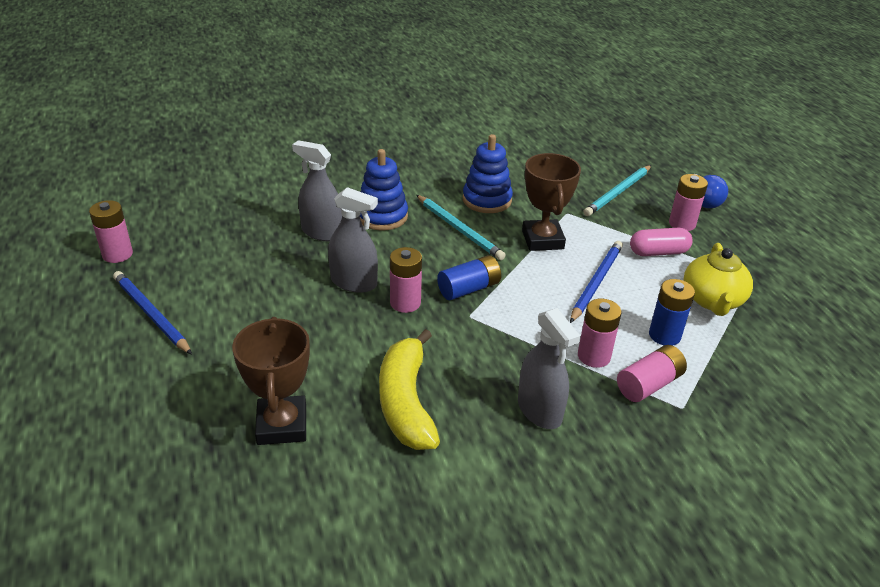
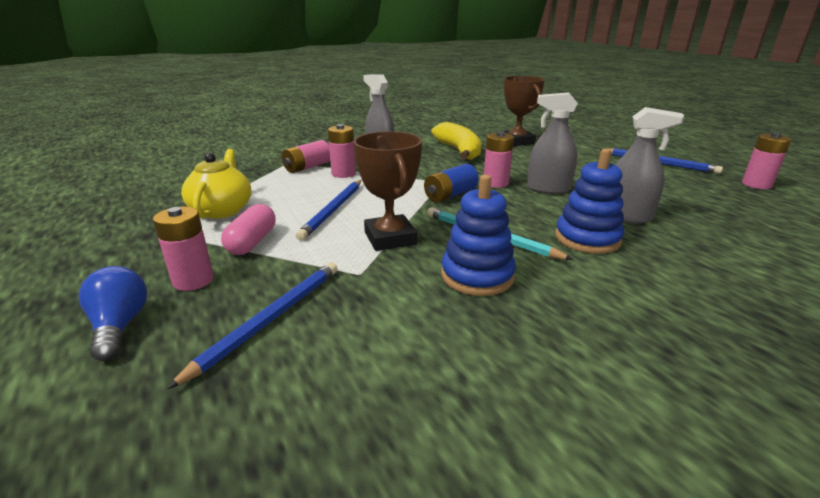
camera: 170 degrees right, 10 degrees down
turquoise pencil [583,165,651,216] -> blue pencil [167,262,338,389]
pink capsule [630,228,693,256] -> pink capsule turned 60 degrees counterclockwise [221,204,276,255]
blue battery [649,279,695,346] -> none

